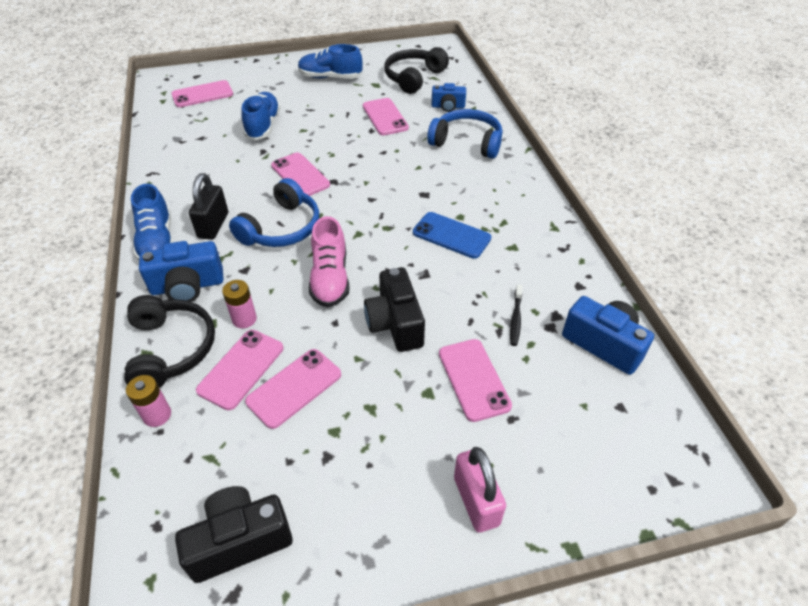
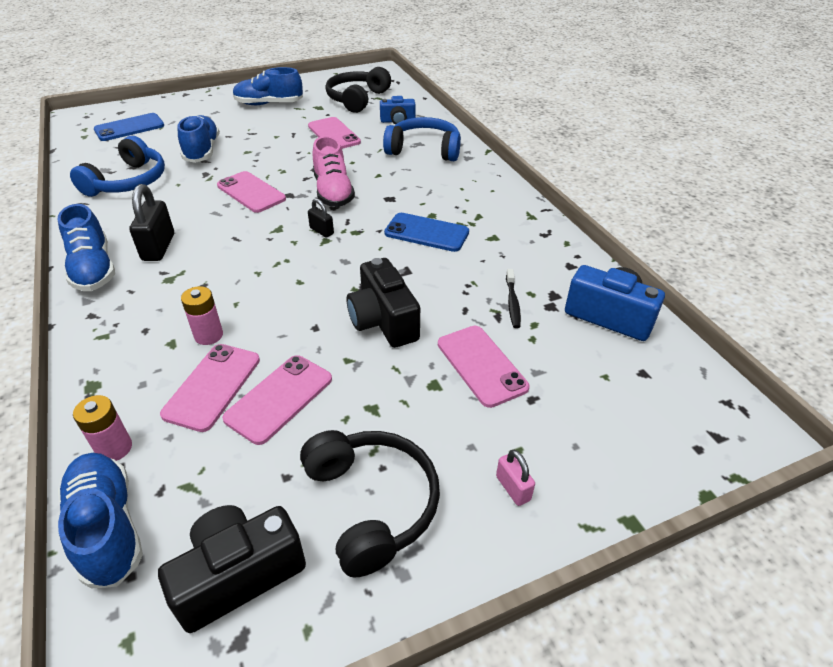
camera: 10 degrees left, 5 degrees down
black headphones [124,295,215,388] -> black headphones moved to [300,430,440,577]
blue camera [139,241,223,302] -> none
pink phone [171,80,233,107] -> blue phone [94,113,164,141]
blue headphones [229,178,319,247] -> blue headphones moved to [70,136,165,197]
pink shoe [309,216,349,307] -> pink shoe moved to [313,136,355,207]
pink padlock [454,447,506,533] -> pink padlock [496,450,535,506], size x0.55
none -> blue shoe [58,453,143,588]
none -> black padlock [308,198,334,238]

